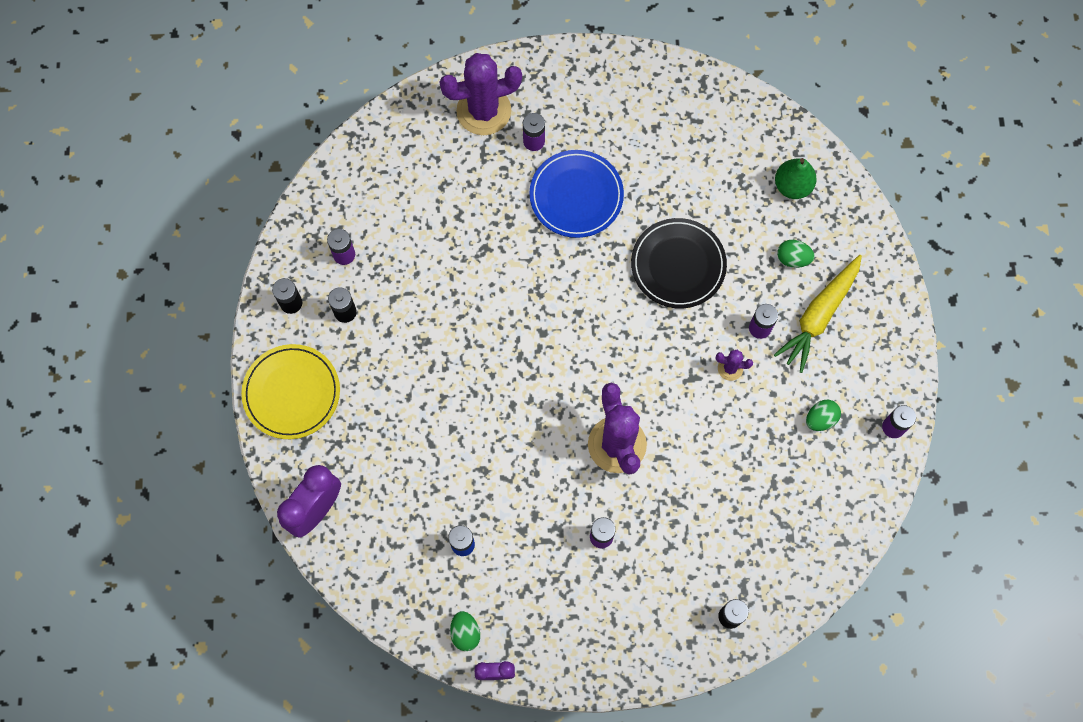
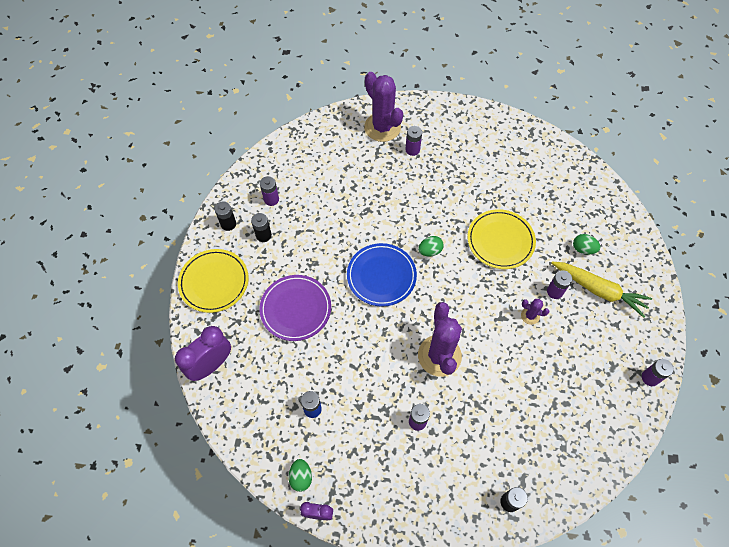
camera: 10 degrees right, 10 degrees down
purple cactus [439,53,522,135] -> purple cactus turned 60 degrees clockwise [364,72,403,142]
blue plate [529,150,624,238] -> blue plate moved to [347,243,417,307]
black plate [631,218,727,308] -> yellow plate [467,209,536,269]
yellow carrot [774,255,862,373] -> yellow carrot turned 105 degrees counterclockwise [551,261,652,318]
green pear [775,158,817,199] -> none
green egg [806,400,841,431] -> green egg moved to [418,236,444,256]
none -> purple plate [259,275,331,341]

